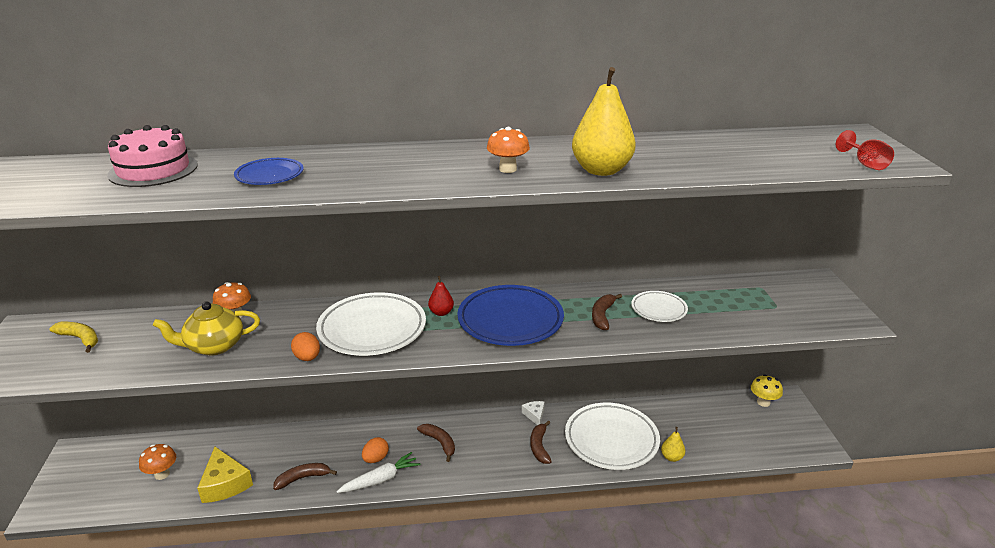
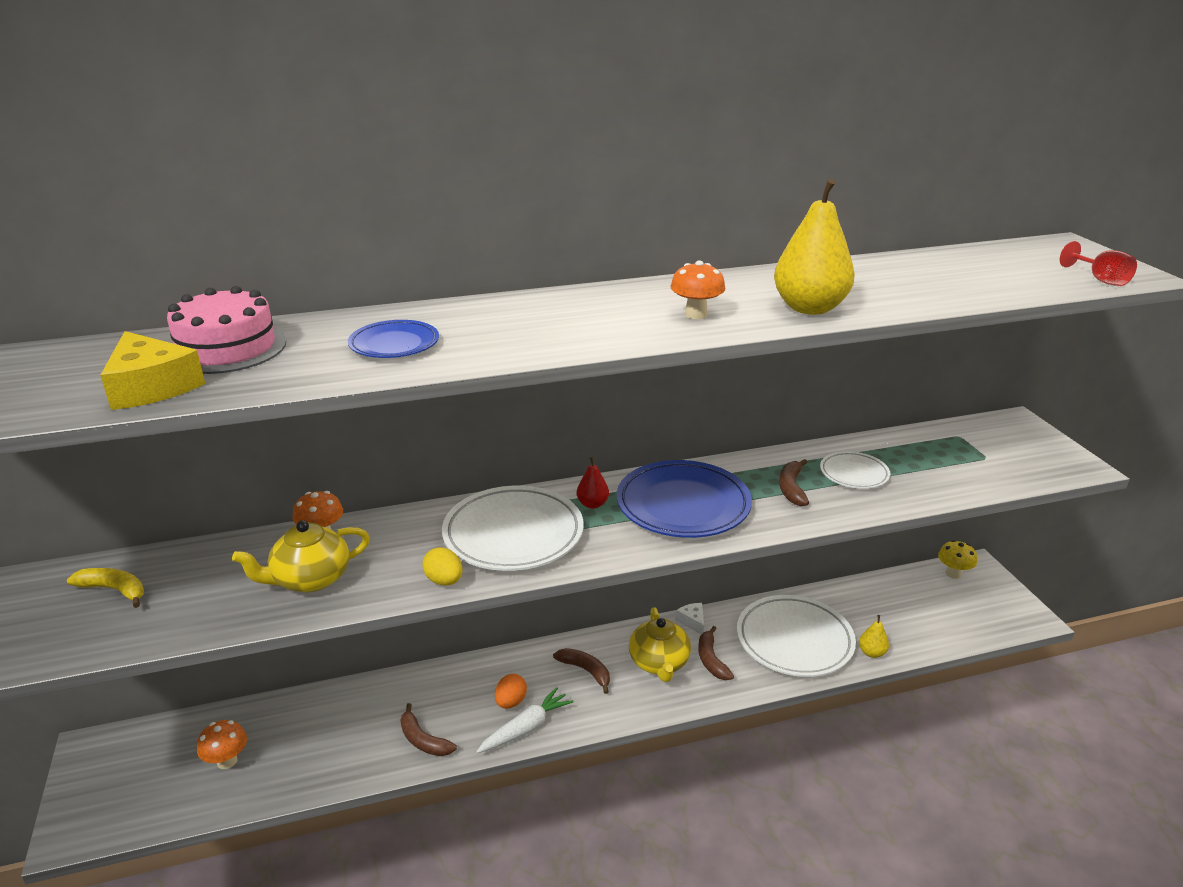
camera: 10 degrees left, 0 degrees up
yellow cheese [197,447,253,503] -> yellow cheese moved to [100,331,205,410]
brown banana [273,463,337,490] -> brown banana turned 105 degrees counterclockwise [400,703,457,756]
orange egg [291,332,320,361] -> yellow egg [422,547,463,585]
none -> yellow teapot [629,607,691,682]

